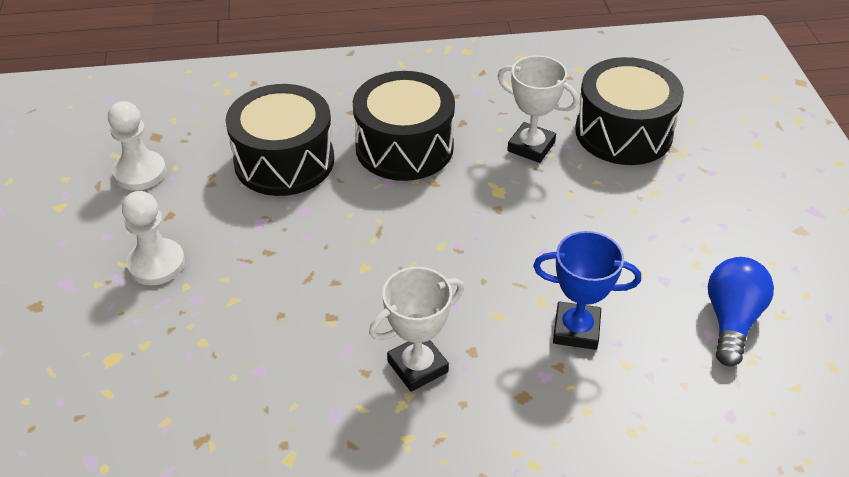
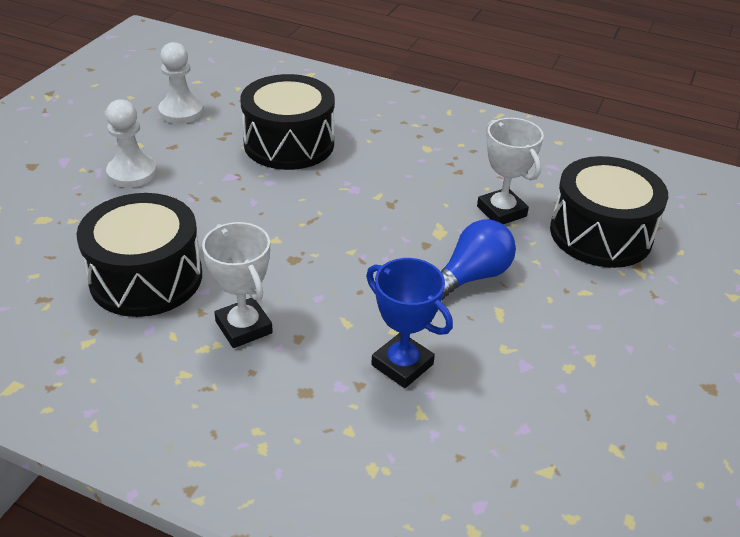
camera: 30 degrees right, 5 degrees down
black drum [353,71,455,181] -> black drum moved to [76,193,202,317]
white trophy [369,267,464,392] -> white trophy turned 60 degrees clockwise [202,222,273,348]
blue light bulb [708,257,774,366] -> blue light bulb moved to [441,220,516,300]

